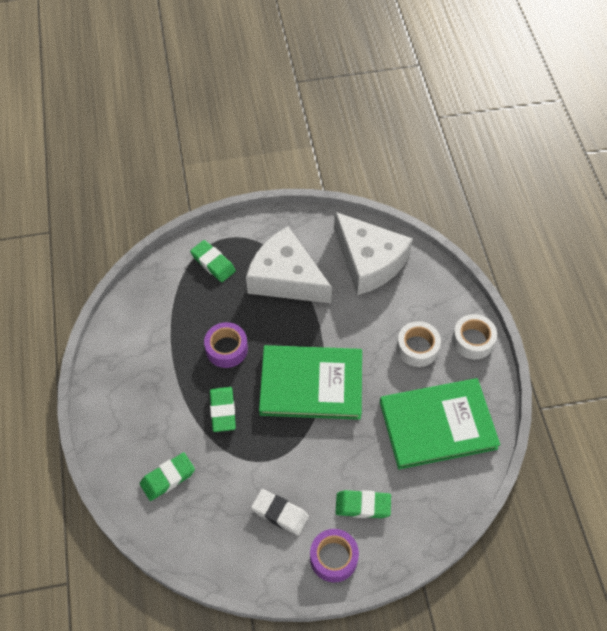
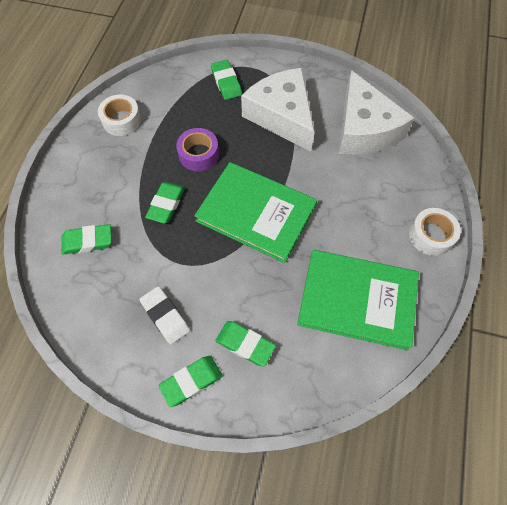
camera: 25 degrees right, 5 degrees up
purple tape [310,529,359,582] -> green eraser [158,356,223,407]
white tape [396,321,441,367] -> white tape moved to [98,94,141,136]

